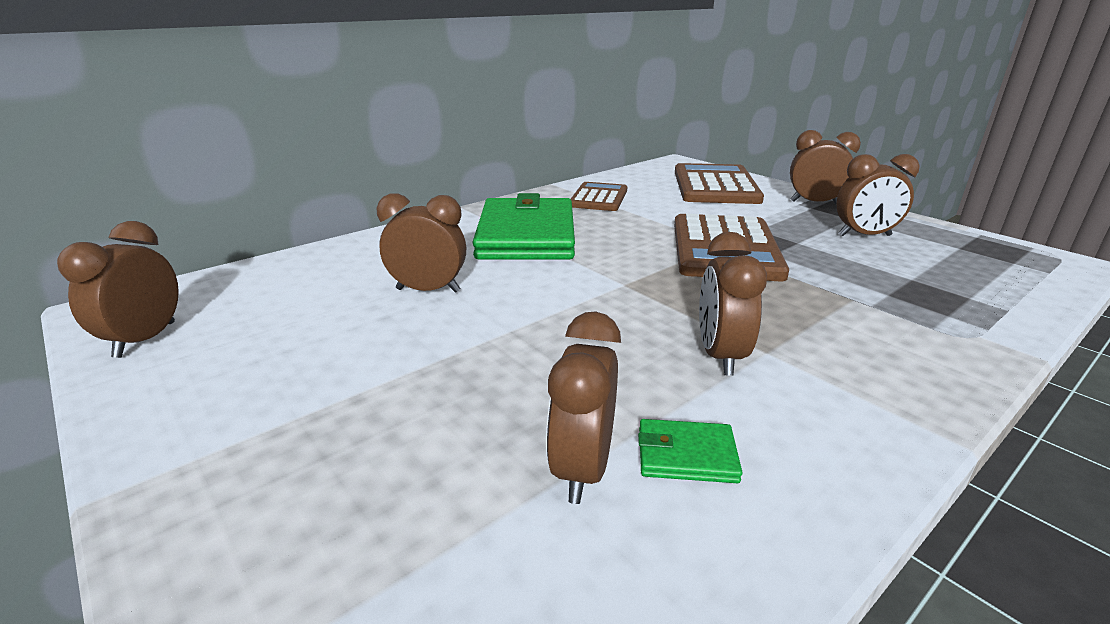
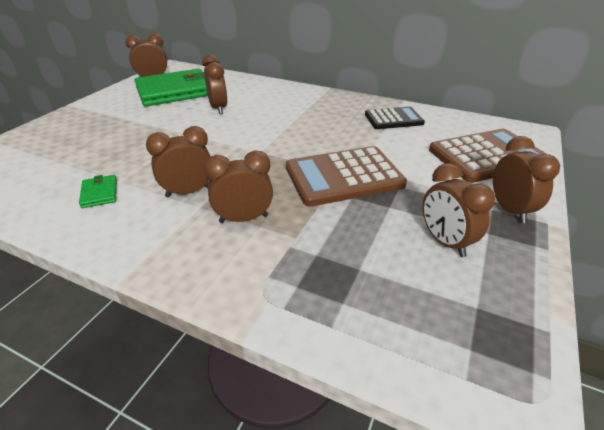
camera: 65 degrees right, 10 degrees up
green wallet [473,193,575,259] -> green wallet moved to [134,69,208,106]
brown clock [546,312,621,504] -> brown clock moved to [204,151,273,223]
brown calculator [571,182,627,211] -> black calculator [365,107,425,129]

